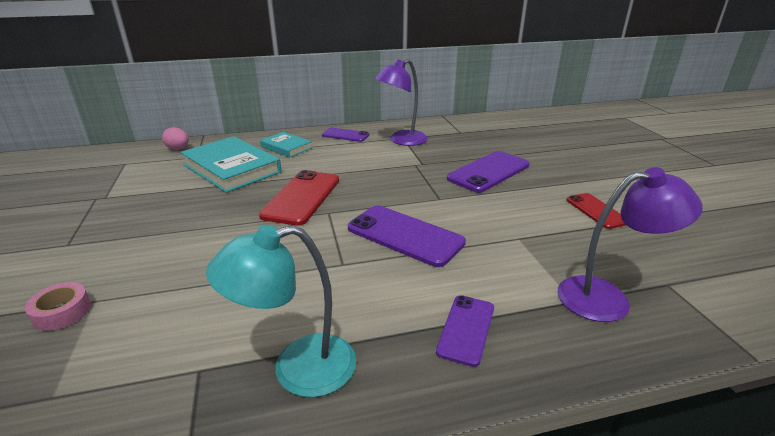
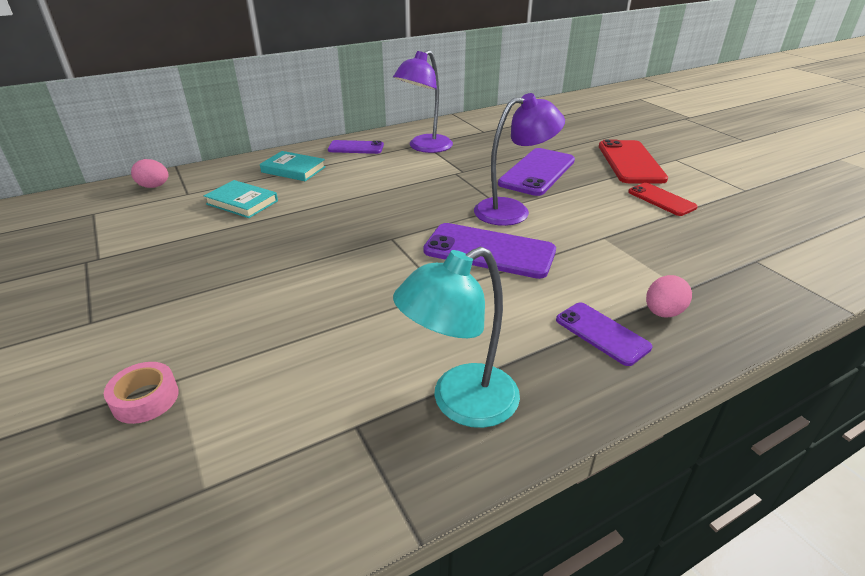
camera: 15 degrees left, 5 degrees up
turquoise book [180,136,282,193] -> turquoise book [204,180,278,218], size x0.55
red phone [259,170,339,226] -> red phone moved to [599,139,668,183]
purple phone [436,295,494,367] -> purple phone turned 45 degrees counterclockwise [556,302,652,366]
purple lamp [558,167,703,322] -> purple lamp moved to [474,93,565,226]
none -> pink egg [646,275,692,317]

